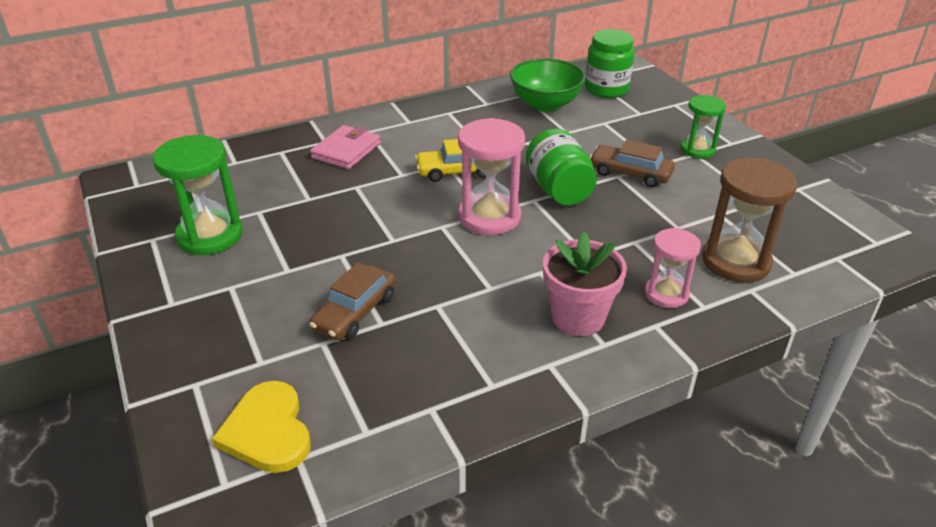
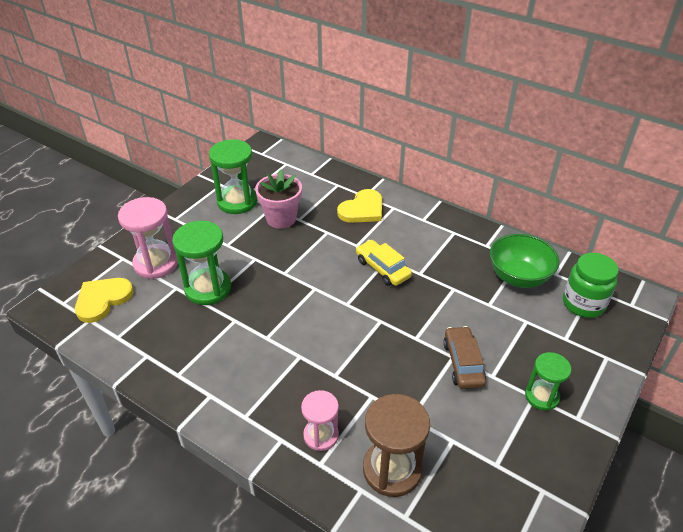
camera: 60 degrees right, 5 degrees up
brown car [309,262,396,341] -> green hourglass [172,221,231,305]
pink wallet [310,125,381,169] -> yellow heart [337,189,382,223]
pink hourglass [458,118,525,235] -> pink hourglass moved to [118,197,178,279]
green jar [526,128,597,205] -> none
pink flower pot [543,231,627,336] -> pink flower pot moved to [255,169,302,229]

